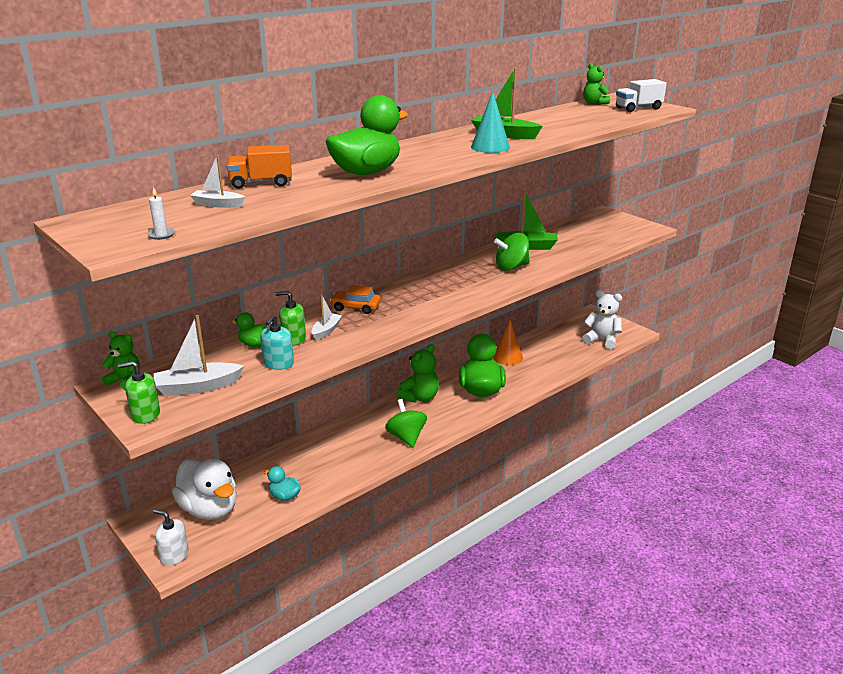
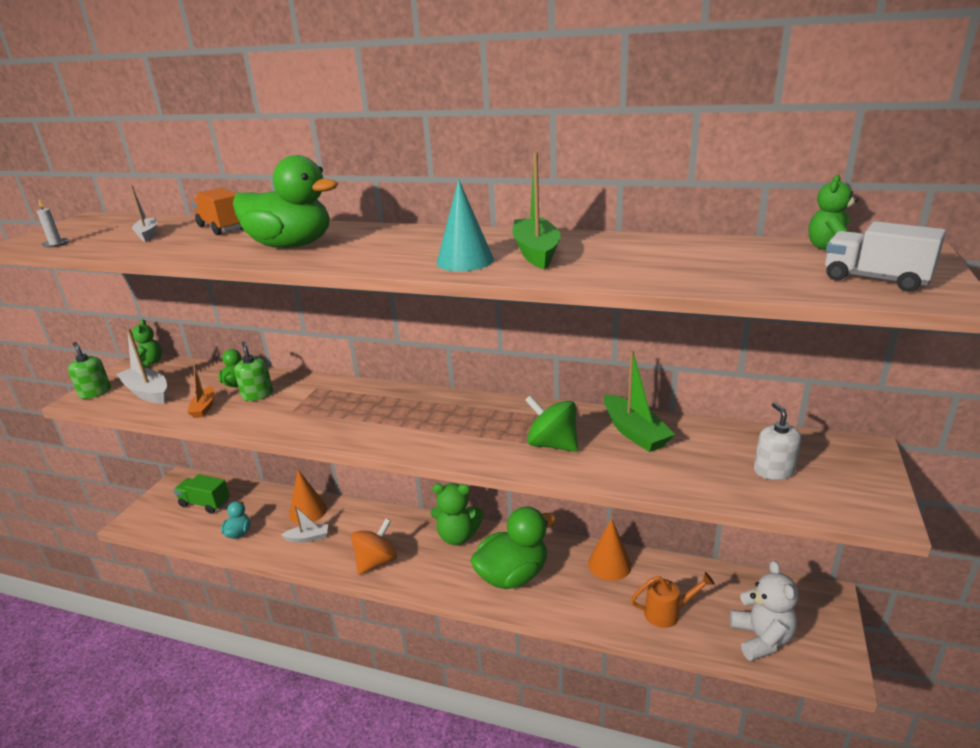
camera: 60 degrees right, 0 degrees up
white soap dispenser [153,509,189,566] -> white soap dispenser moved to [754,402,801,480]
white duck [172,459,237,520] -> green truck [174,474,230,514]
turquoise soap dispenser [260,315,294,370] -> orange boat [187,364,215,418]
white boat [311,294,342,340] -> white boat moved to [281,506,328,543]
orange car [330,285,381,314] -> none
green spinning top [385,399,427,448] -> orange spinning top [351,519,397,575]
none -> orange cone [289,470,327,524]
none -> orange watering can [631,572,715,628]

